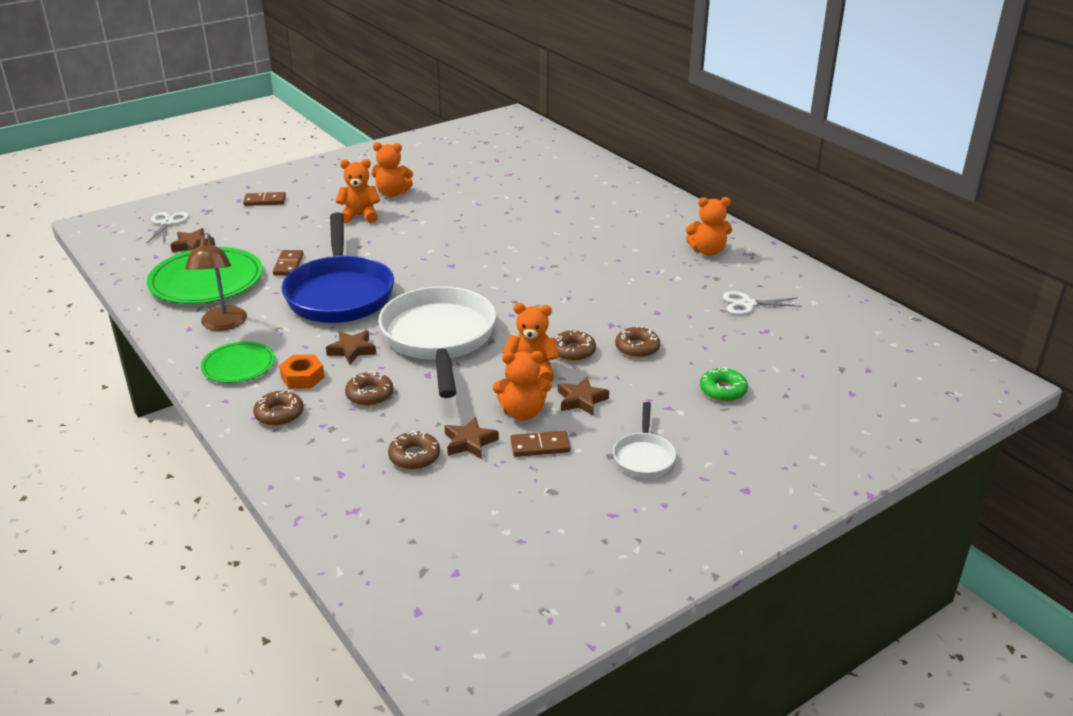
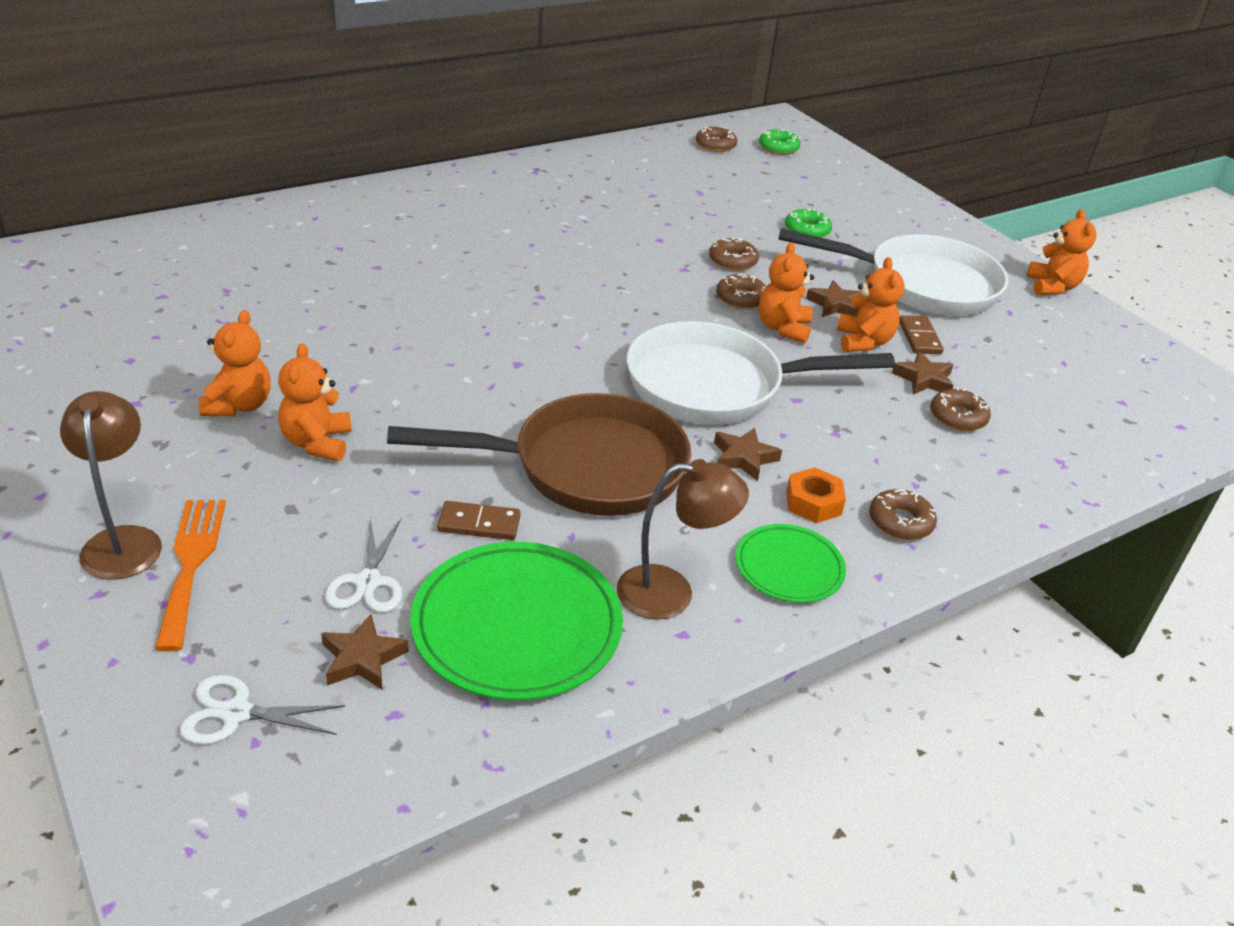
camera: 90 degrees left, 5 degrees up
brown domino [243,192,286,206] -> orange fork [155,500,226,651]
blue pan [281,212,394,323] -> brown pan [387,393,691,516]
brown donut [345,372,394,406] -> brown donut moved to [696,126,737,152]
white pan [613,402,676,478] -> white pan [779,228,1008,316], size x2.19
orange teddy bear [686,197,732,256] -> orange teddy bear moved to [1027,209,1097,295]
white scissors [723,291,802,315] -> white scissors moved to [325,517,402,613]
none -> brown lamp [60,391,162,580]
none -> green donut [759,129,801,155]

